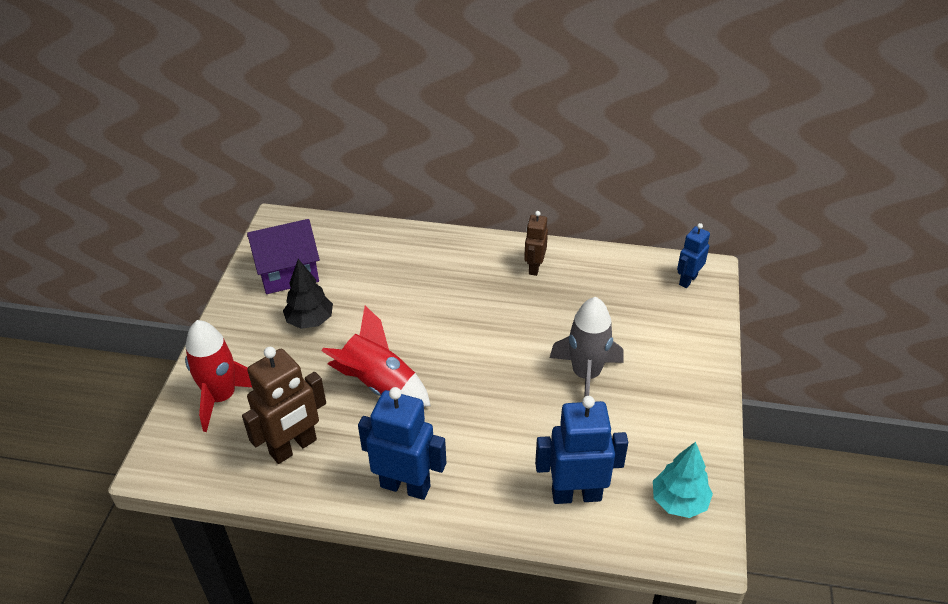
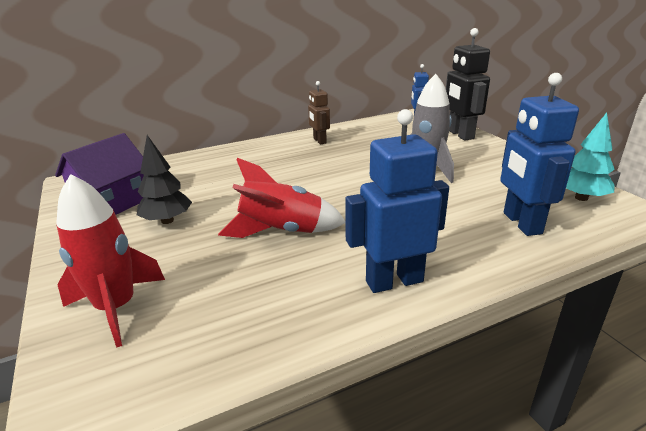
camera: 35 degrees left, 15 degrees down
brown robot [242,347,326,464] -> none
blue robot [535,396,628,504] -> blue robot turned 60 degrees counterclockwise [500,73,579,236]
none -> black robot [446,28,490,140]

